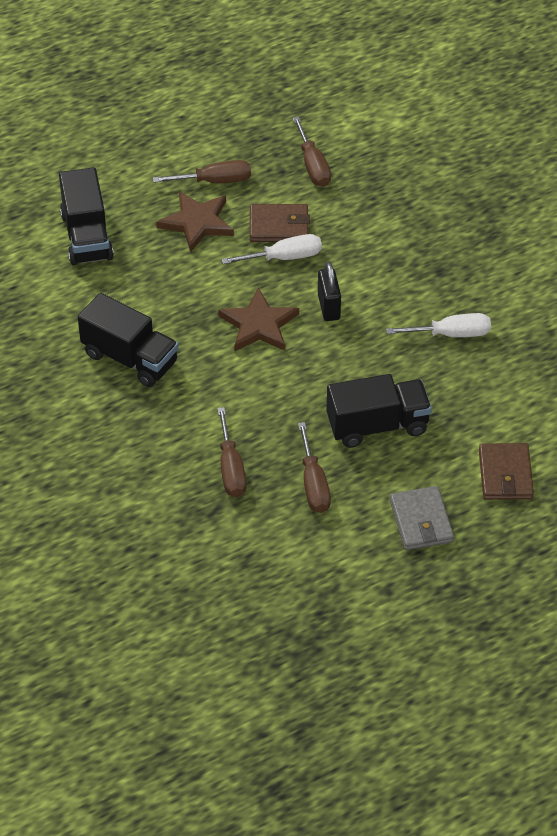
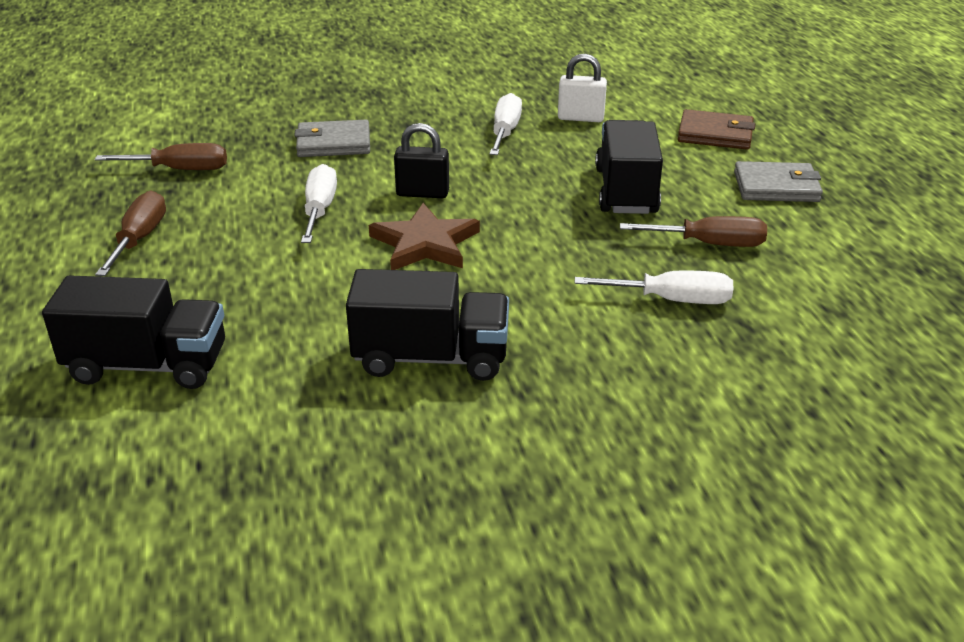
camera: 75 degrees left, 15 degrees down
black truck [78,293,179,387] -> black truck turned 45 degrees clockwise [346,269,509,381]
brown star [156,191,234,252] -> none
brown screwdriver [217,407,246,497] -> white screwdriver [575,270,733,304]
brown wallet [250,204,310,242] -> none
none -> grey wallet [294,120,370,157]
none -> white padlock [558,54,607,122]

